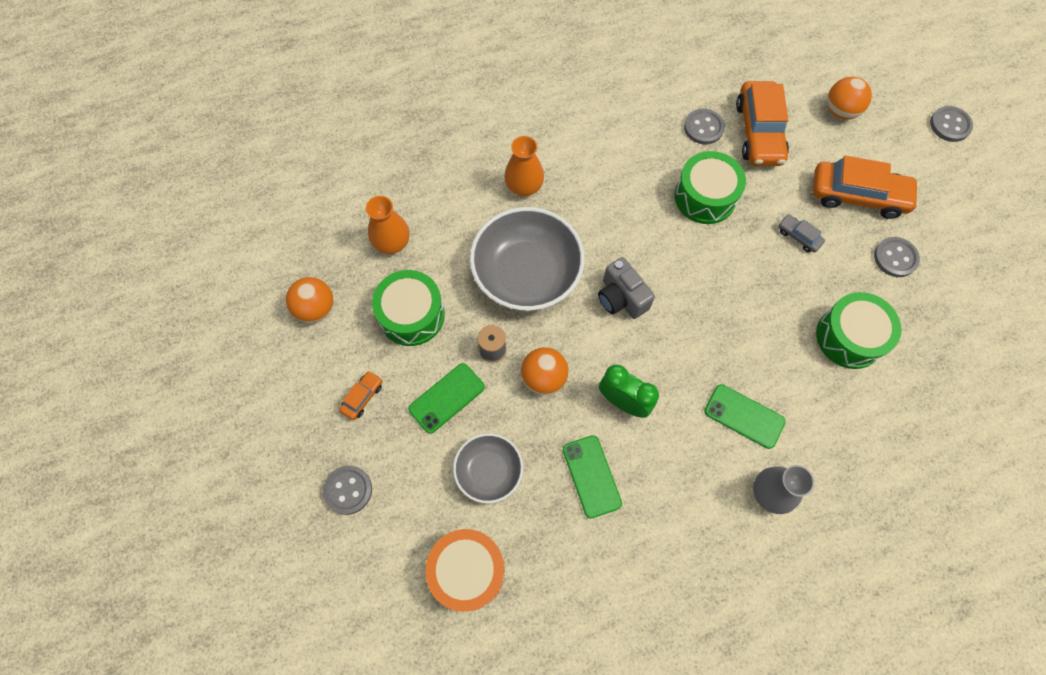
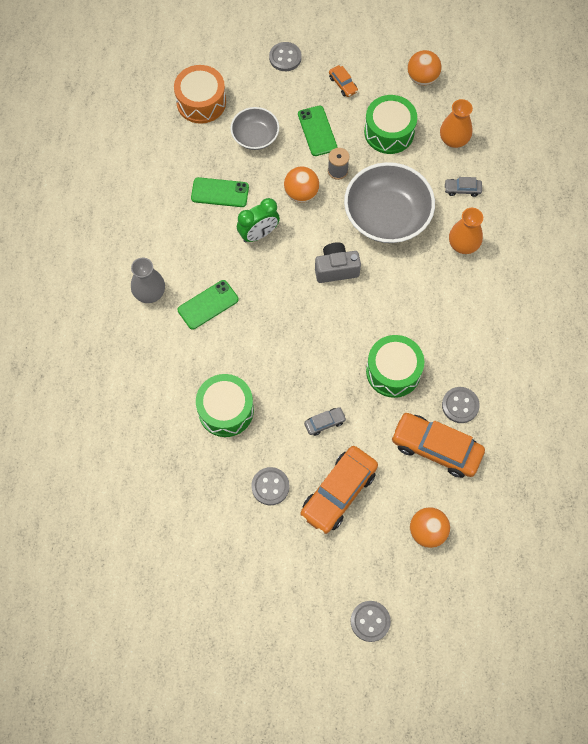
camera: 115 degrees right, 0 degrees up
none -> grey car [444,177,482,197]

